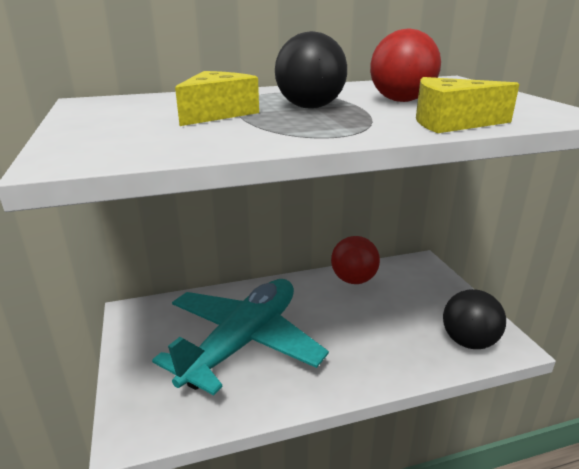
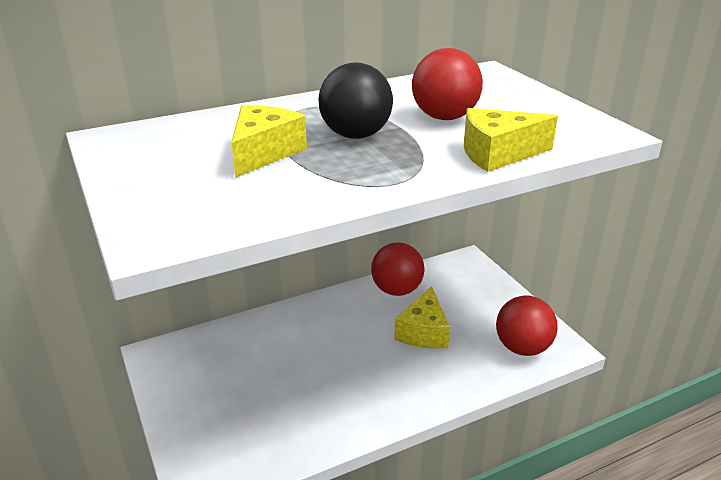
camera: 10 degrees left, 5 degrees up
turquoise plane [152,279,329,395] -> none
black ball [443,289,506,349] -> red ball [496,296,558,356]
none -> yellow cheese [394,286,450,349]

